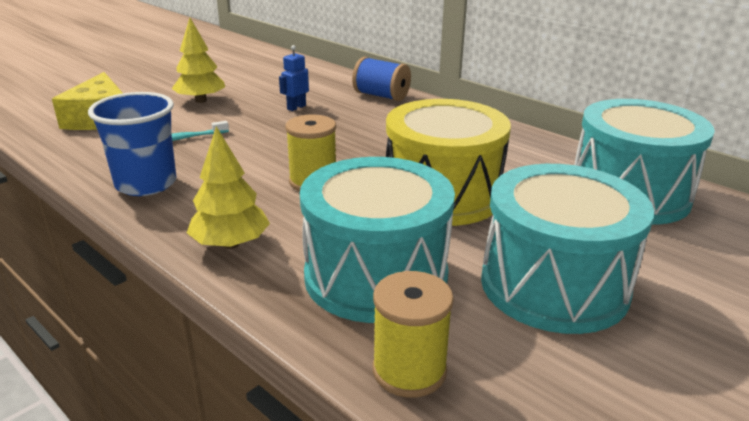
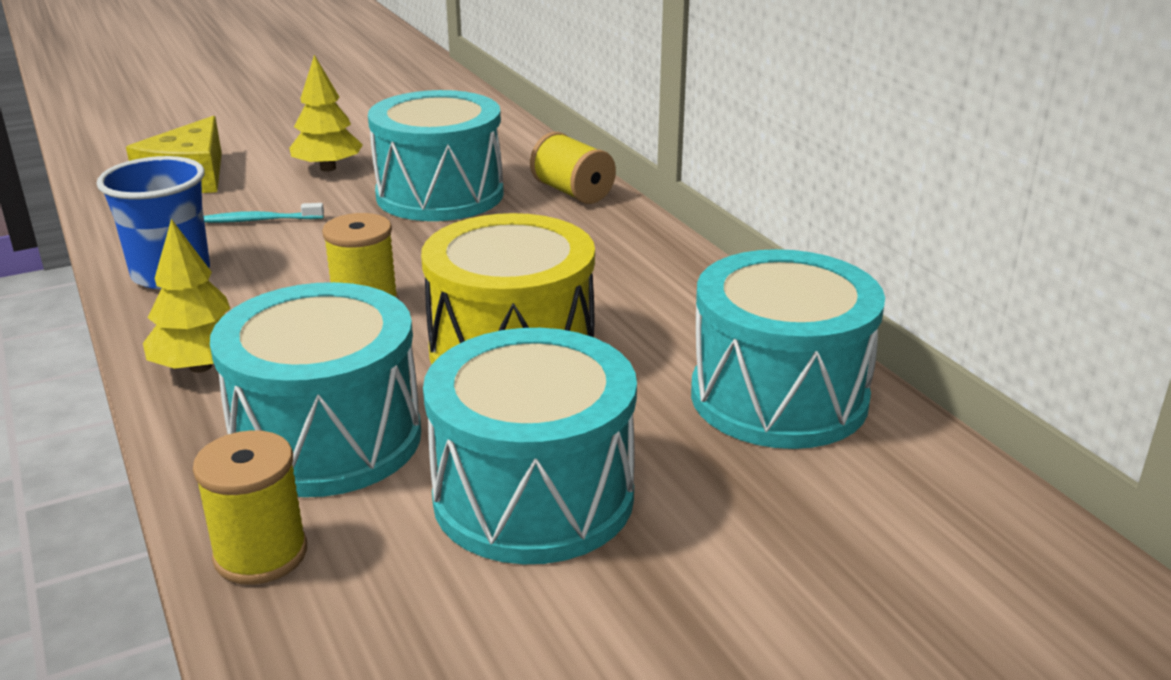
camera: 20 degrees right, 0 degrees up
blue robot [279,45,309,111] -> turquoise drum [368,90,504,221]
blue spool [352,57,411,101] -> yellow spool [530,132,616,204]

